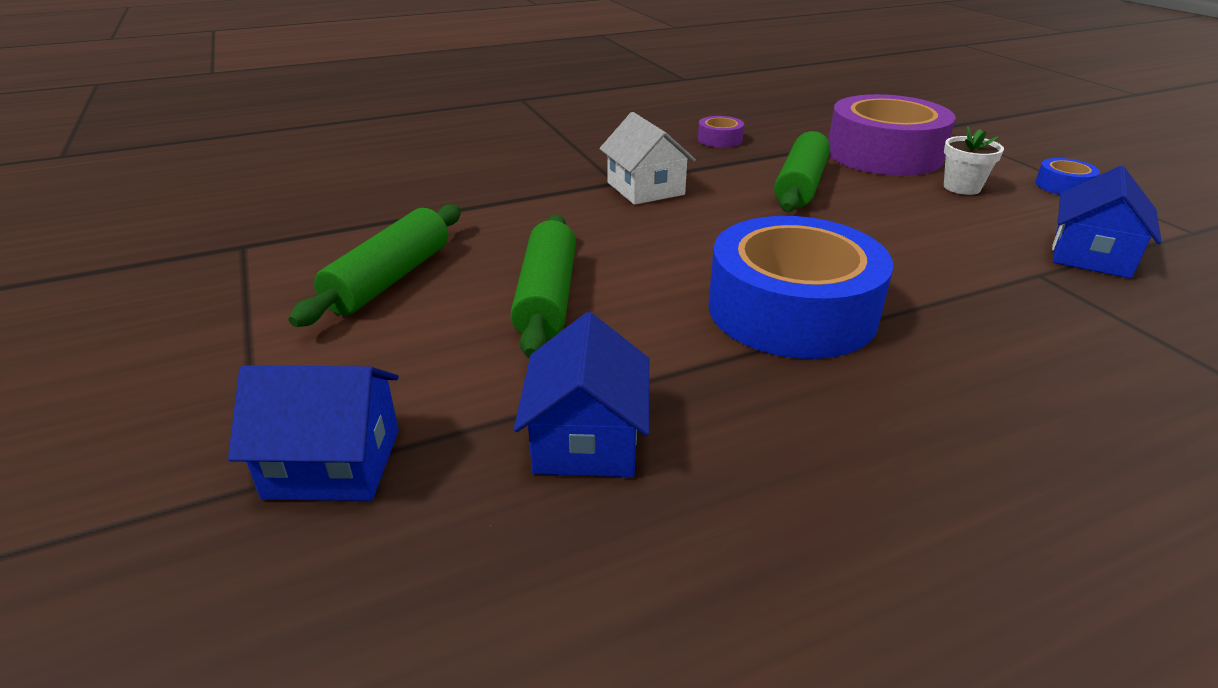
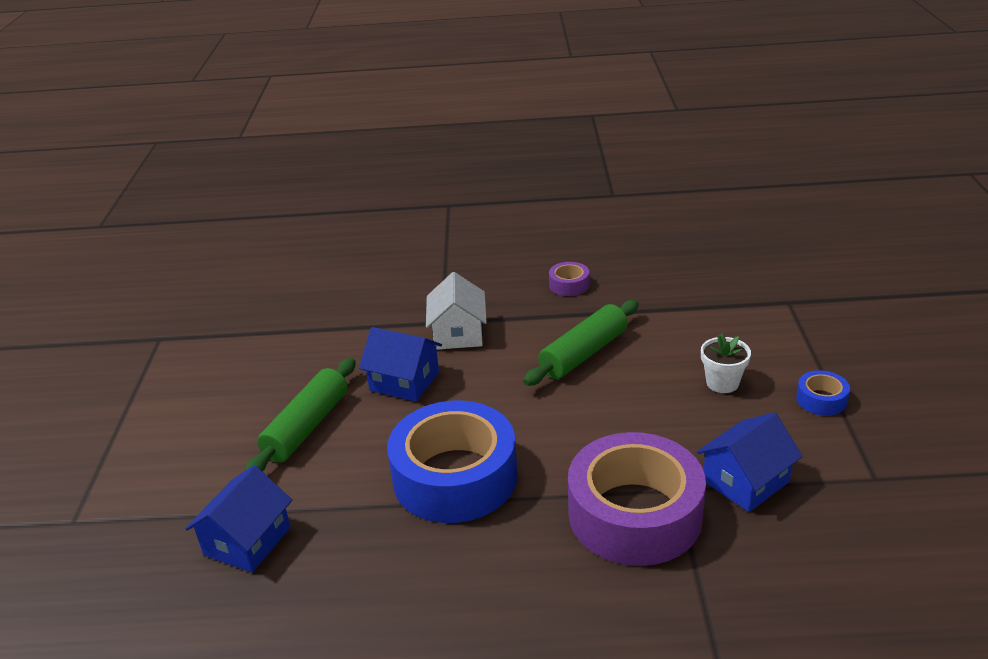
camera: 25 degrees right, 0 degrees up
blue house [228,365,399,501] -> blue house moved to [359,327,442,402]
green rolling pin [289,204,461,327] -> none
purple tape [828,94,956,176] -> purple tape moved to [568,432,706,566]

